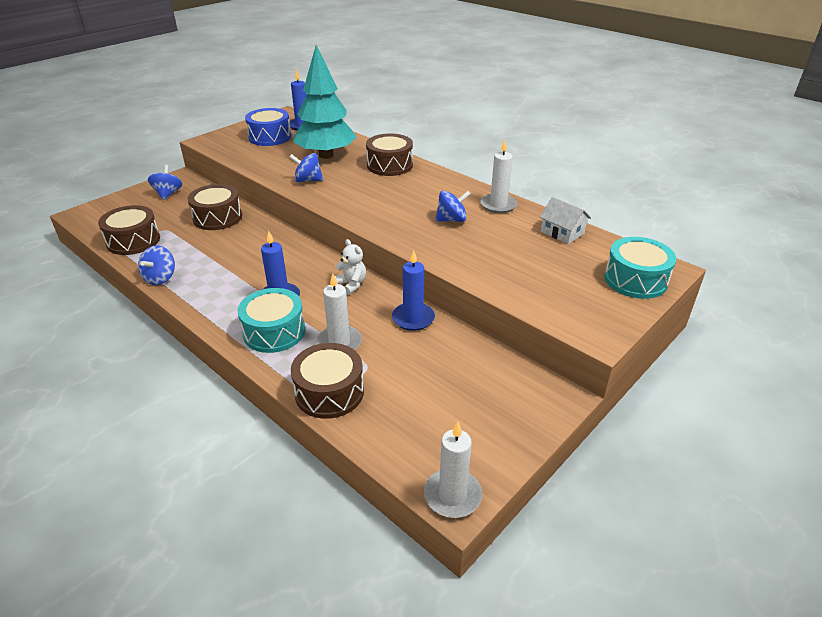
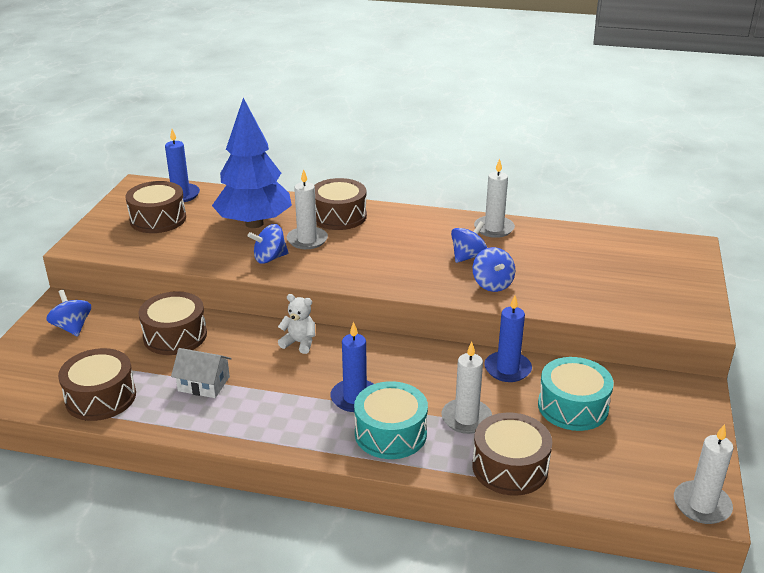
camera: 30 degrees left, 5 degrees down
blue spinning top [138,245,175,285] -> blue spinning top moved to [473,247,515,292]
blue drum [245,108,291,146] -> brown drum [125,181,186,233]
turquoise tree [293,45,357,159] -> blue tree [212,98,292,228]
white teddy bear [335,239,366,295] -> white teddy bear moved to [278,294,315,354]
white house [540,197,591,244] -> white house moved to [171,348,232,398]
turquoise drum [604,237,677,299] -> turquoise drum moved to [538,357,614,431]
none -> white candle [287,169,328,249]

